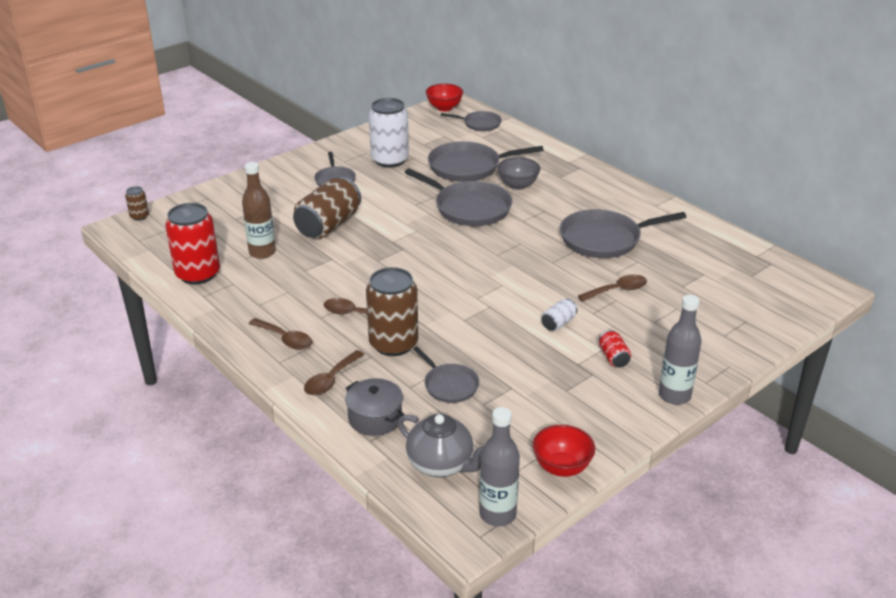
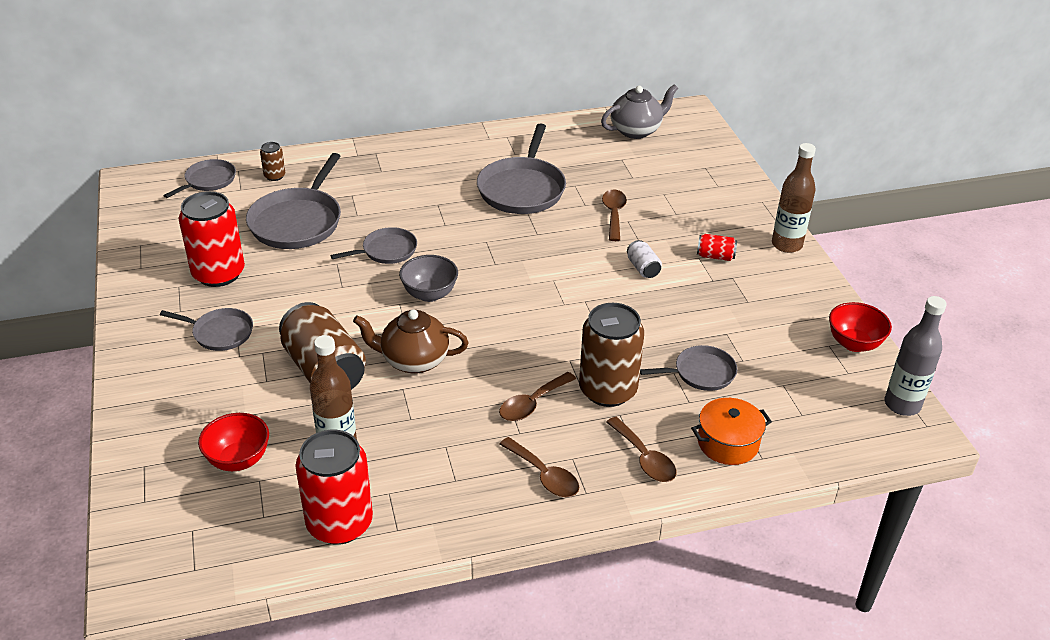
camera: 65 degrees left, 5 degrees up
brown can [125,186,149,221] -> brown can moved to [260,142,285,181]
brown spoon [249,318,313,350] -> brown spoon turned 75 degrees clockwise [499,437,579,497]
grey pot [345,378,404,436] -> orange pot [691,398,772,465]
white can [369,98,409,168] -> red can [179,191,245,287]
grey teapot [397,414,483,477] -> grey teapot moved to [601,84,678,139]
grey pan [404,168,512,226] -> grey pan [330,227,417,264], size x0.57
red bowl [426,84,463,111] -> red bowl moved to [198,413,269,471]
grey bowl [497,157,540,190] -> grey bowl moved to [399,255,458,302]
grey bottle [659,295,701,405] -> brown bottle [772,143,816,253]
none -> brown teapot [353,310,468,374]

